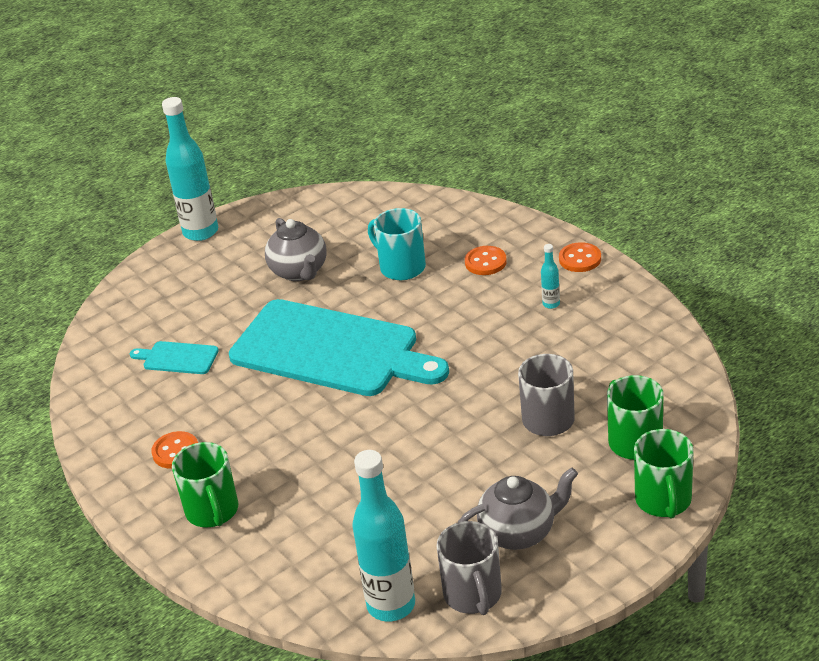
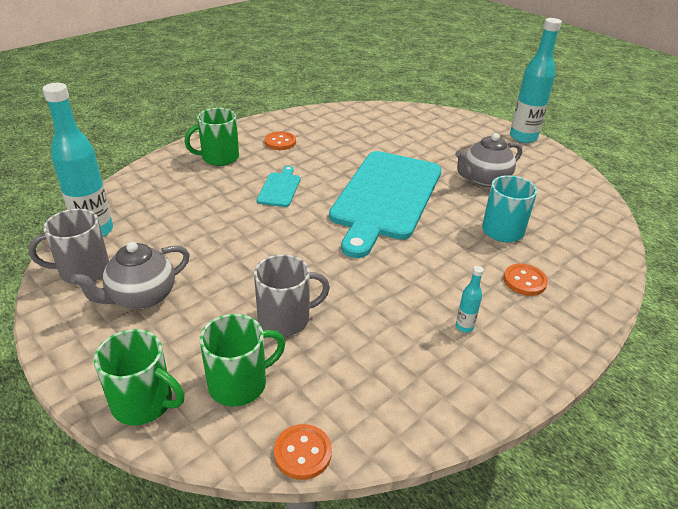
camera: 80 degrees right, 0 degrees up
turquoise cutting board [130,341,219,374] -> turquoise cutting board moved to [257,166,300,207]
grey teapot [458,467,578,550] -> grey teapot turned 75 degrees clockwise [71,242,190,309]
orange button [559,242,601,272] -> orange button moved to [274,424,332,480]
green mug [634,429,694,518] -> green mug turned 150 degrees counterclockwise [94,329,184,425]

